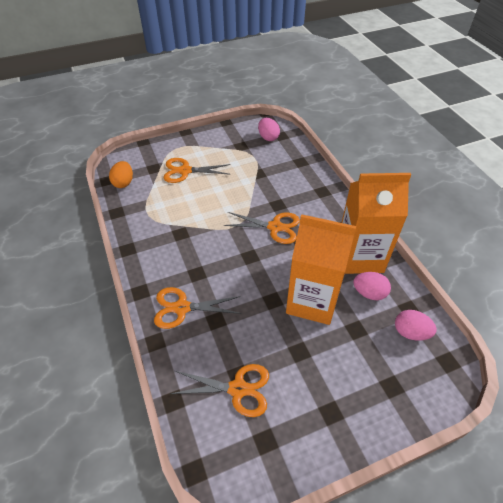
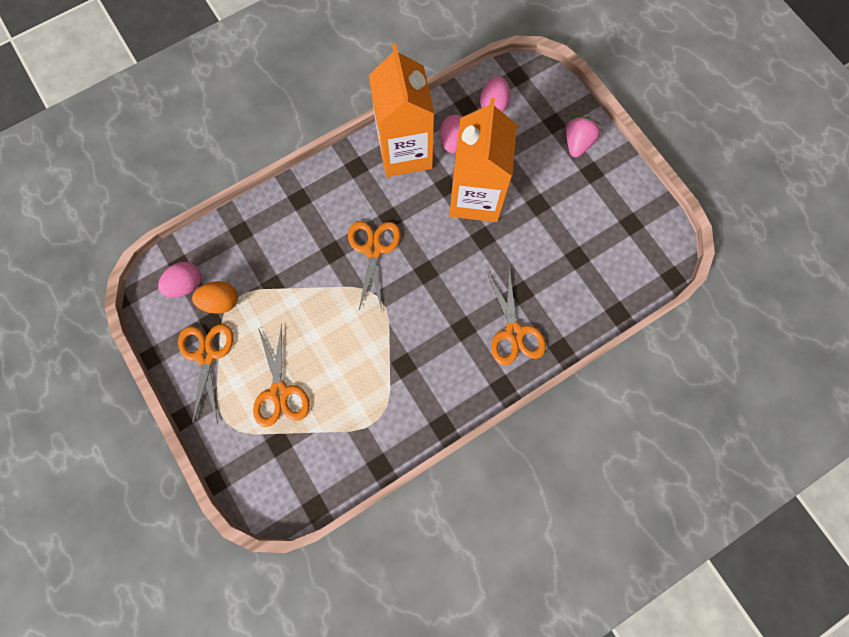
camera: 100 degrees left, 25 degrees up
orange egg [109,161,133,188] -> orange egg moved to [192,281,238,314]
orange scissors [170,364,269,417] -> orange scissors moved to [178,324,233,426]
none -> pink strawberry [566,116,602,157]

